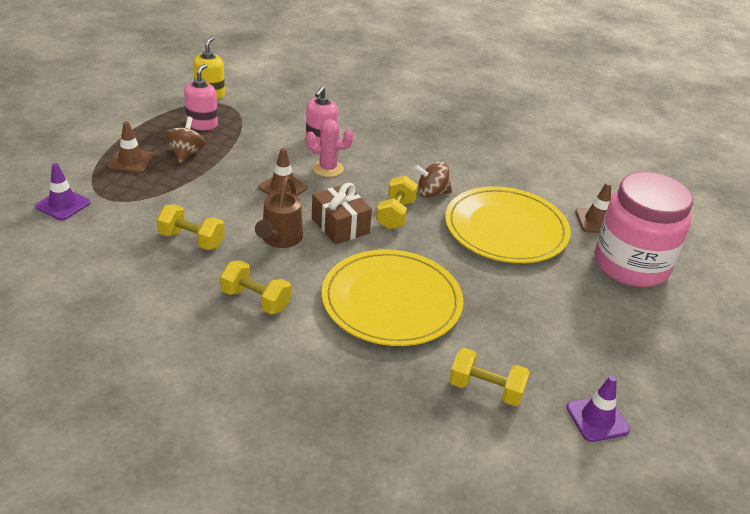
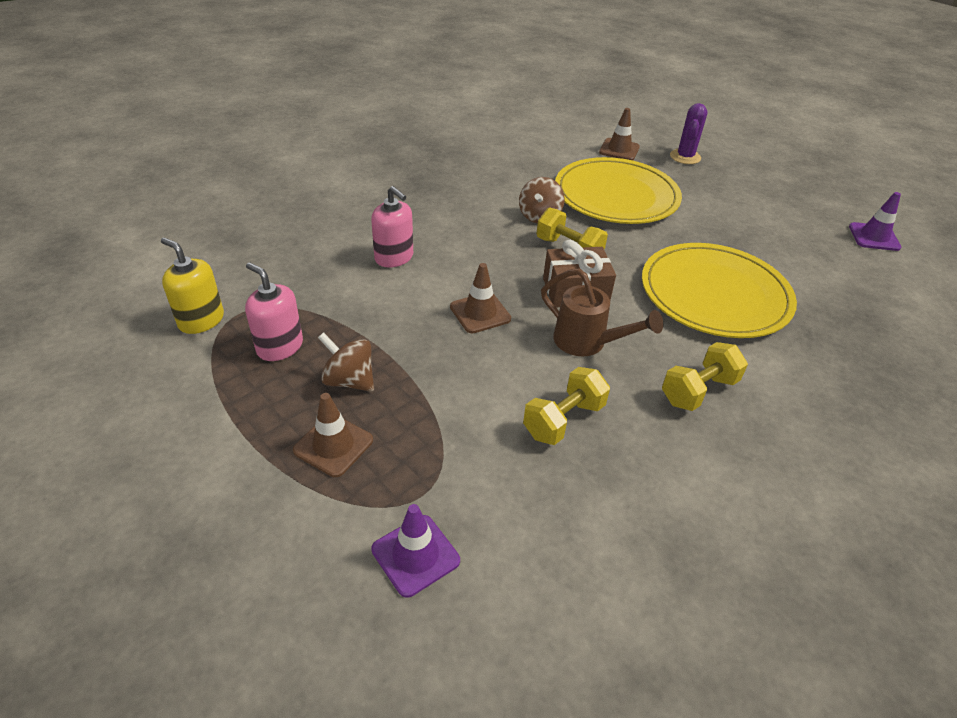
camera: 65 degrees left, 5 degrees up
pink cactus [306,119,353,177] -> none
yellow dumbbell [449,348,530,406] -> none
pink jar [595,172,693,287] -> purple cactus [670,103,708,164]

